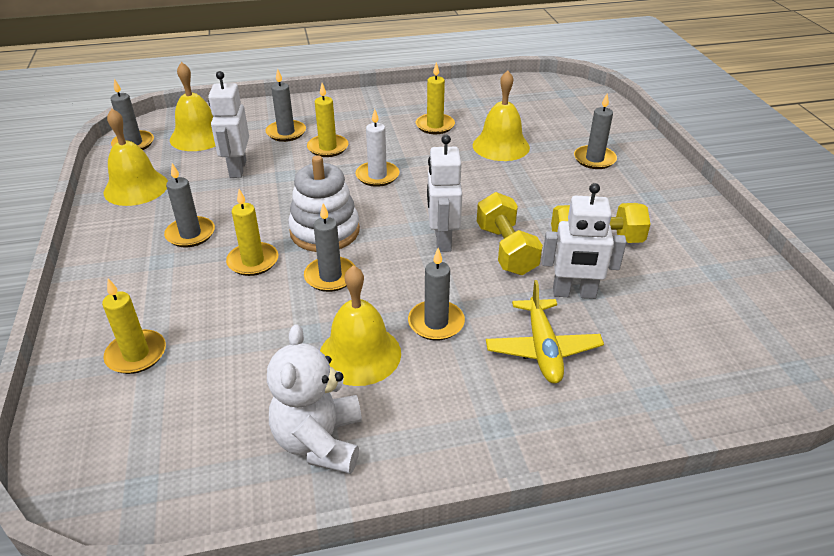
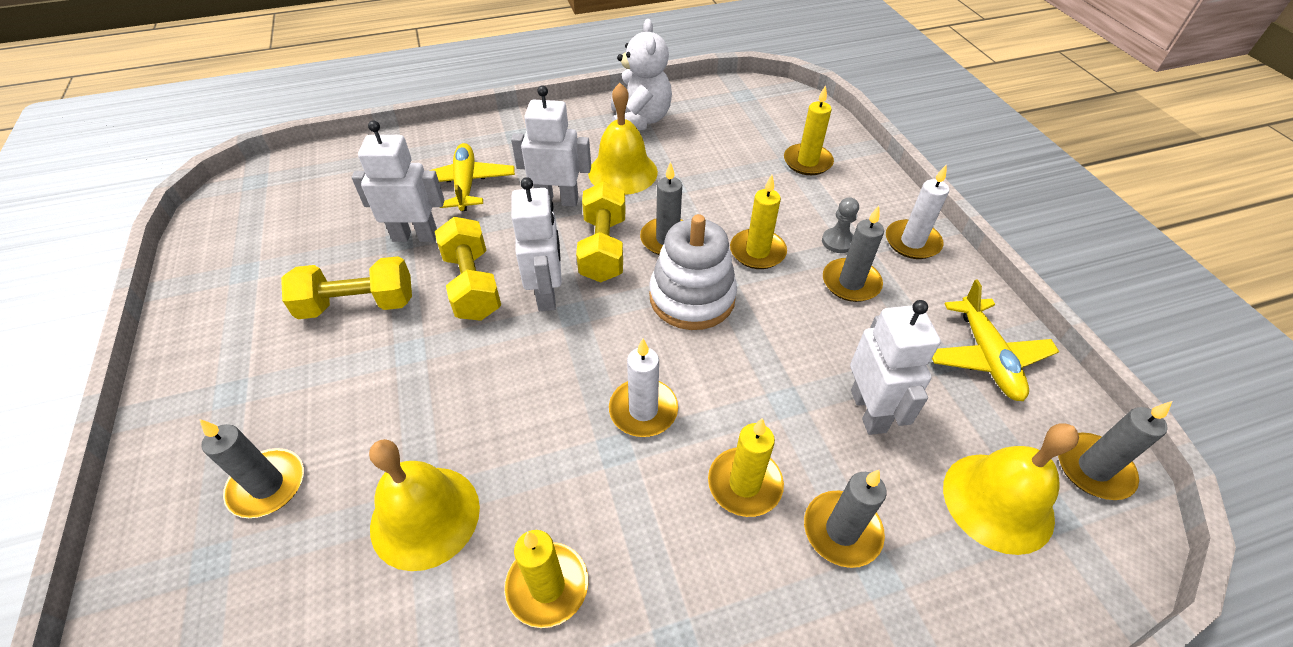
camera: 175 degrees right, 10 degrees up
yellow bell [104,108,168,206] -> yellow plane [932,279,1059,401]
grey candle [408,248,465,341] -> white robot [511,85,591,207]
none -> yellow dumbbell [576,181,626,282]
none -> grey pawn [822,197,859,253]
none -> white candle [886,165,949,259]

